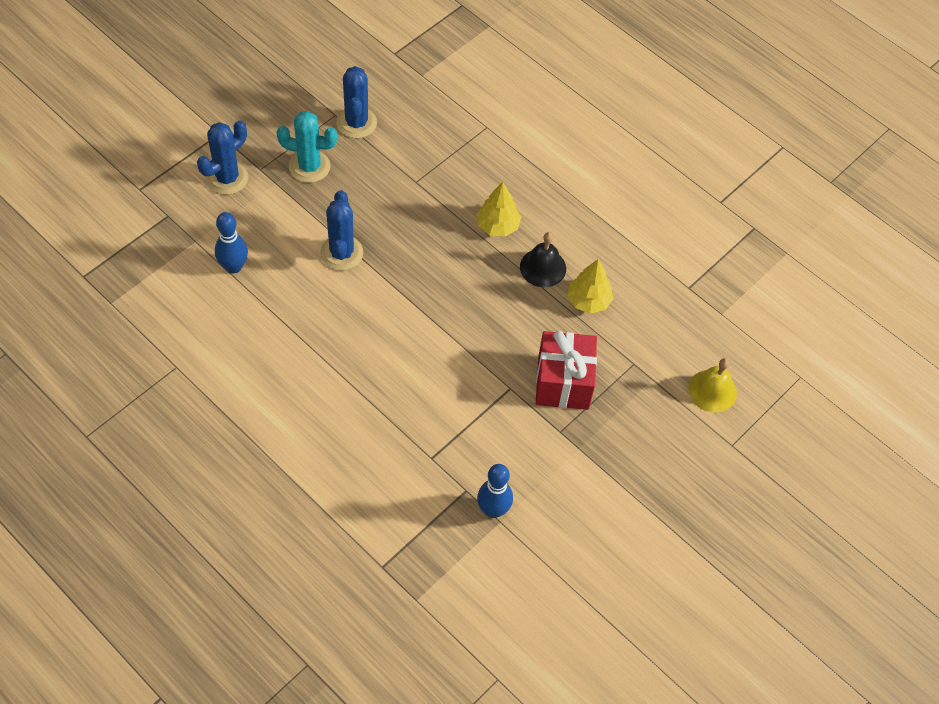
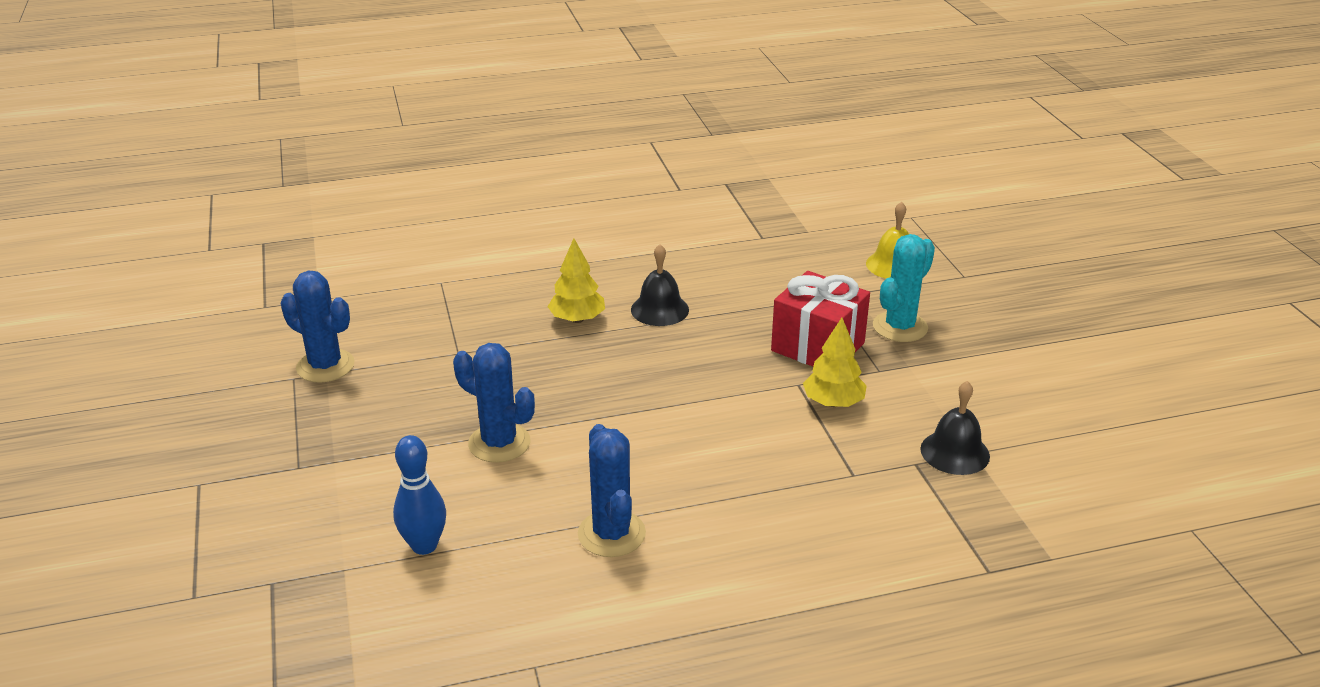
camera: 55 degrees left, 25 degrees down
blue cactus [197,120,248,195] -> blue cactus moved to [578,424,646,557]
turquoise cactus [277,111,338,183] -> turquoise cactus moved to [873,234,935,342]
blue bowling pin [477,464,513,518] -> black bell [920,381,990,475]
yellow tree [567,259,613,314] -> yellow tree moved to [803,318,867,407]

